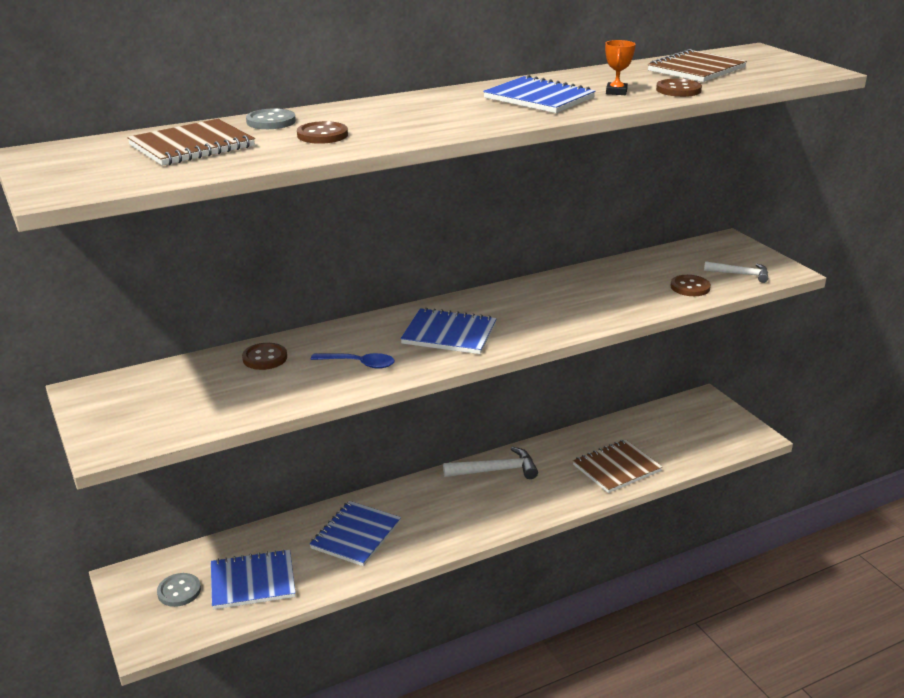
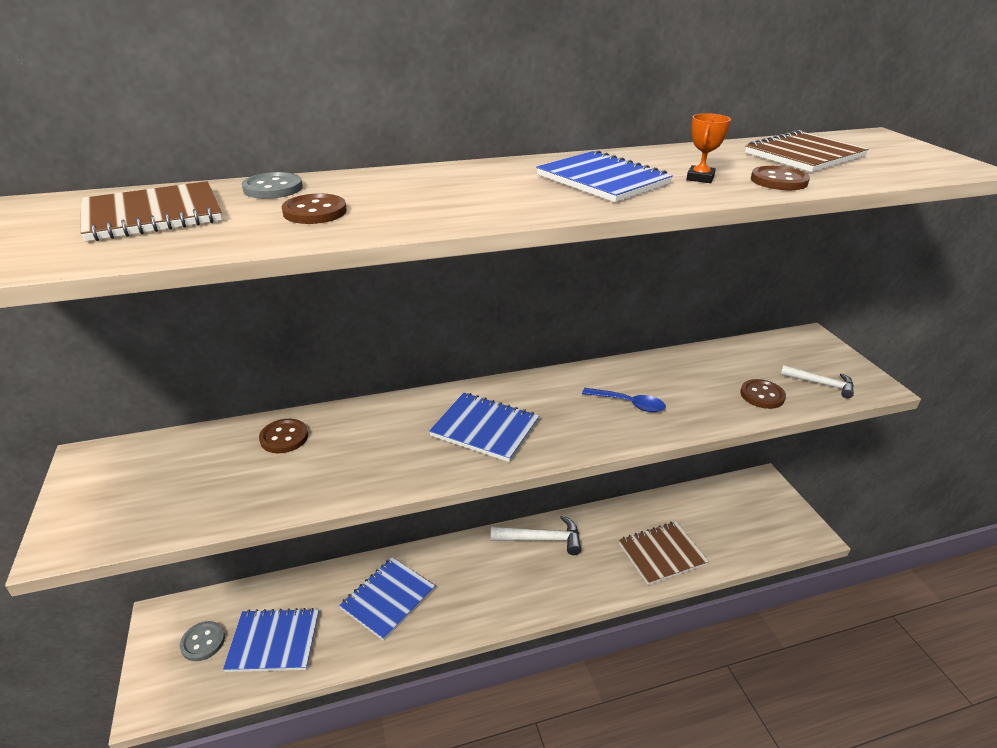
camera: 10 degrees right, 5 degrees up
blue spoon [311,353,395,369] -> blue spoon moved to [582,388,666,412]

